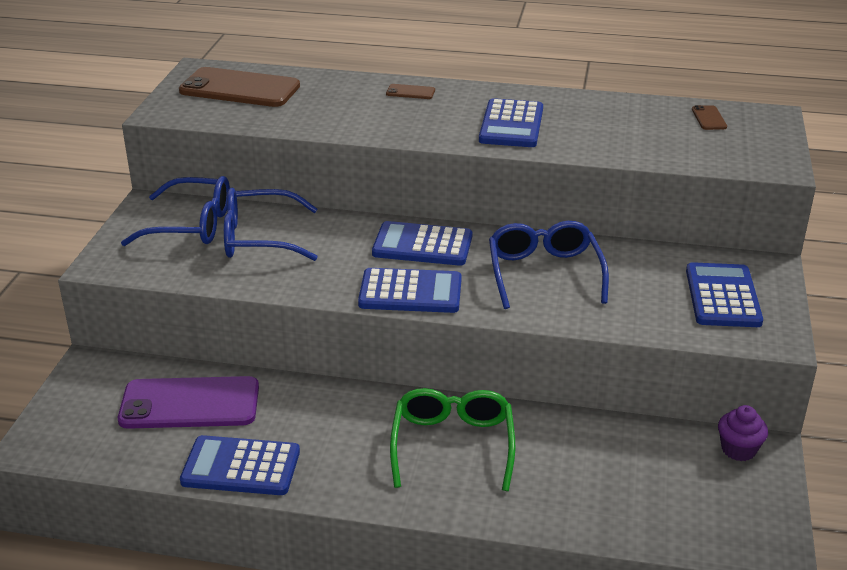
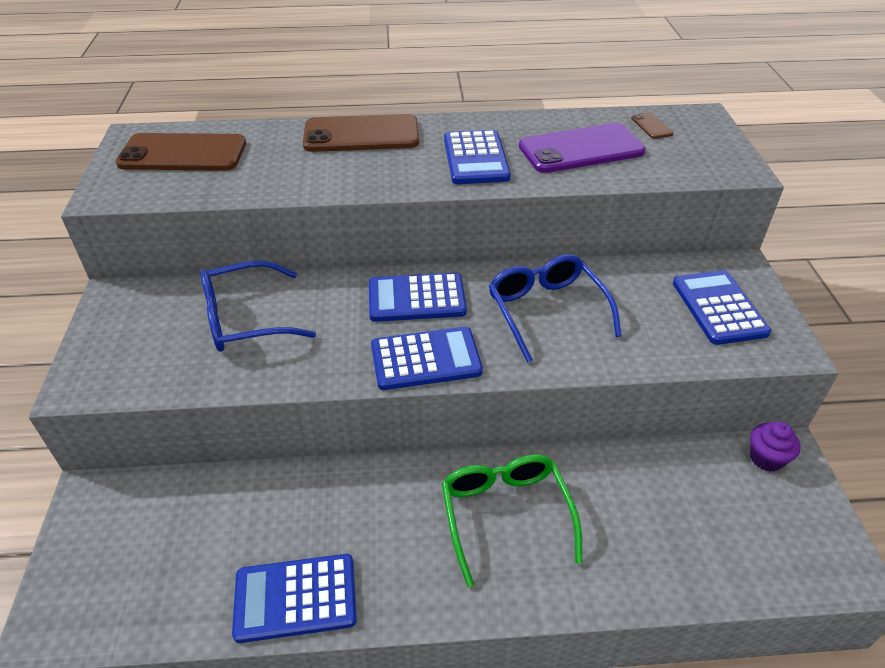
camera: 15 degrees left, 10 degrees up
purple phone [118,376,259,429] -> purple phone moved to [519,123,646,173]
blue glasses [121,176,230,246] -> none
brown phone [386,84,435,99] -> brown phone [303,114,419,152], size x2.40

